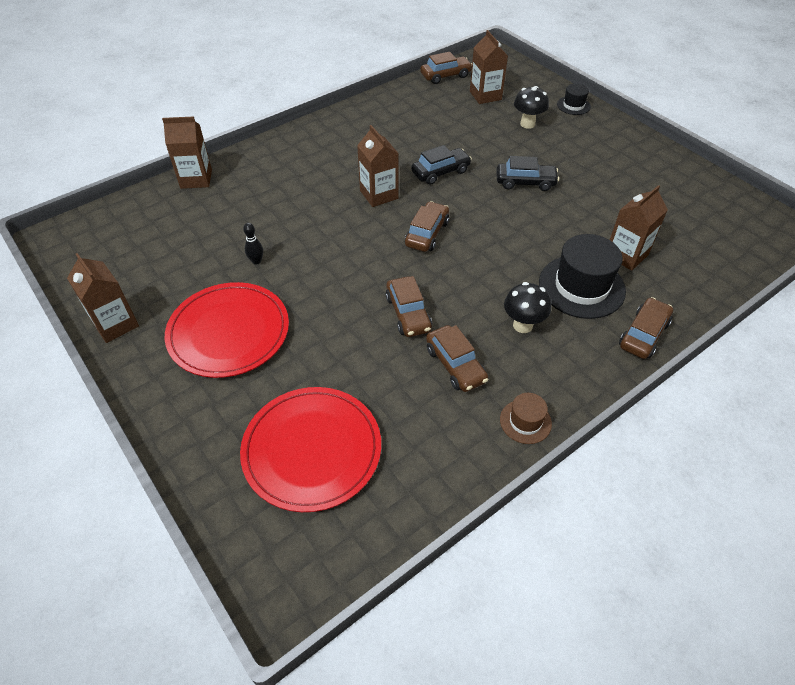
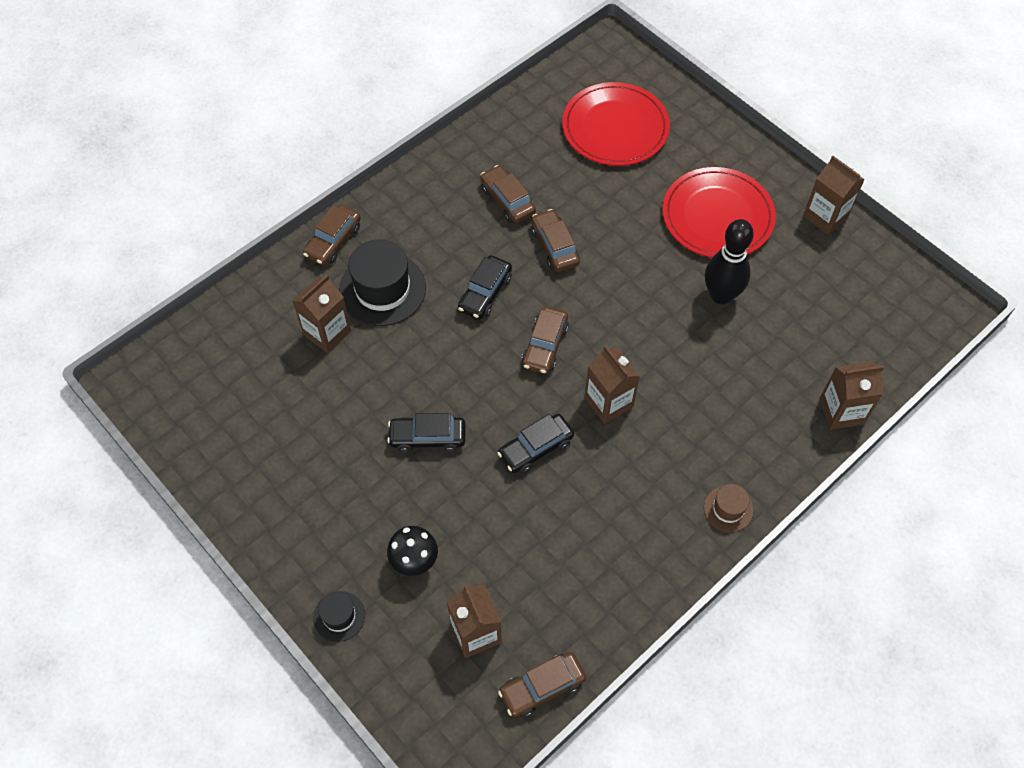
camera: 175 degrees right, 10 degrees up
black bowling pin [243,223,263,265] -> black bowling pin [705,219,754,304], size x2.29
brown hat [500,393,552,444] -> brown hat moved to [704,484,753,532]
black mushroom [504,282,551,333] -> none
none -> black car [458,256,512,319]

